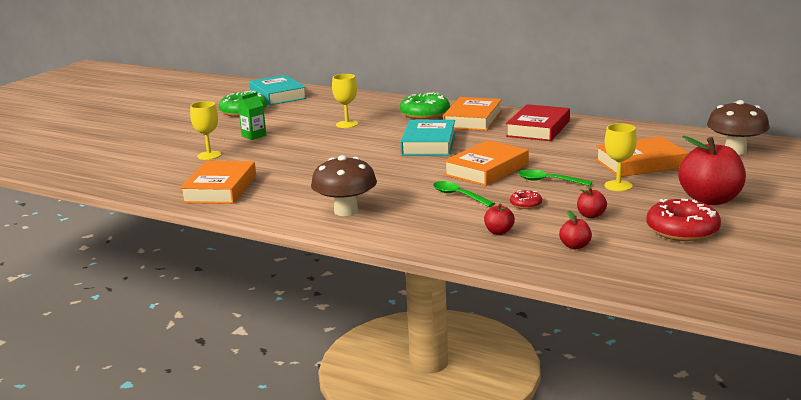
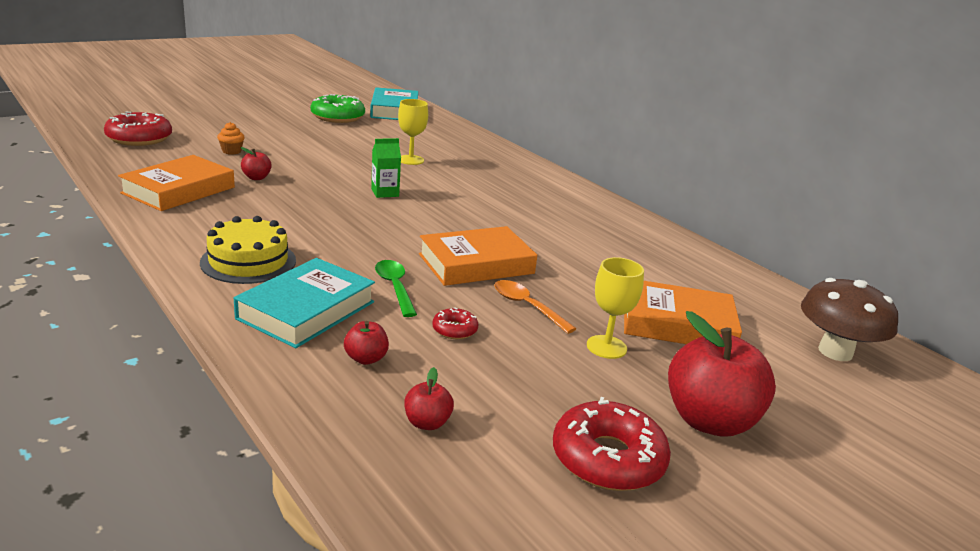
camera: 20 degrees right, 5 degrees up
yellow goblet [190,101,221,160] -> orange cupcake [217,122,245,155]
green carton [238,92,266,140] -> green carton moved to [371,138,401,198]
brown mushroom [311,155,377,216] -> yellow cake [200,216,296,284]
green donut [400,92,450,119] -> none
turquoise book [400,120,455,156] -> turquoise book moved to [234,258,375,348]
orange book [443,97,502,131] -> none
red book [506,104,570,141] -> none
green spoon [518,170,592,186] -> orange spoon [494,280,576,334]
red apple [577,187,607,218] -> red apple moved to [241,147,272,180]
none -> red donut [104,112,172,146]

